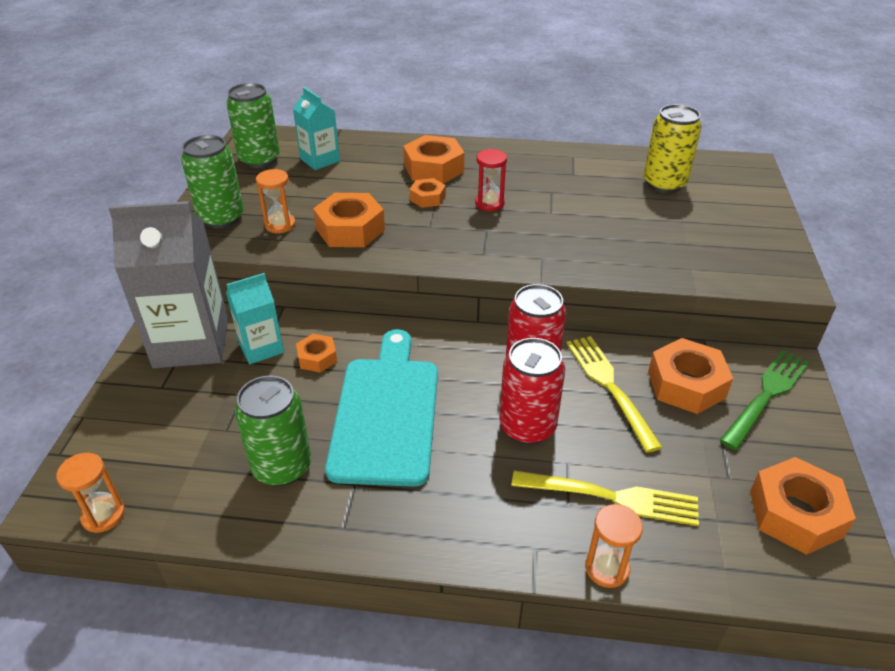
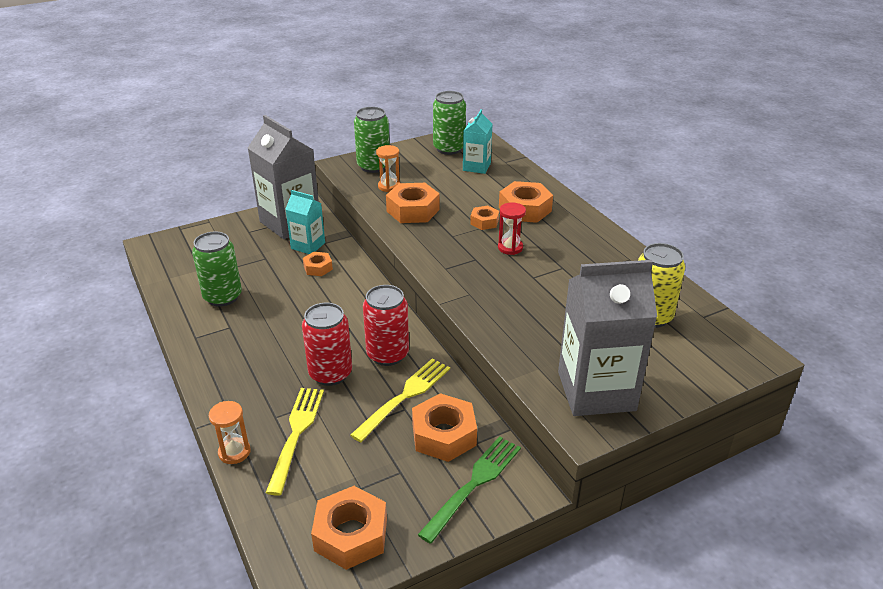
camera: 55 degrees right, 5 degrees down
orange hourglass [56,453,125,533] -> none
turquoise cutting board [325,329,438,487] -> none
yellow fork [511,470,699,526] -> yellow fork turned 150 degrees counterclockwise [266,388,324,496]
green fork [720,350,809,450] -> green fork turned 60 degrees counterclockwise [418,436,521,544]
none -> grey carton [558,260,657,416]

